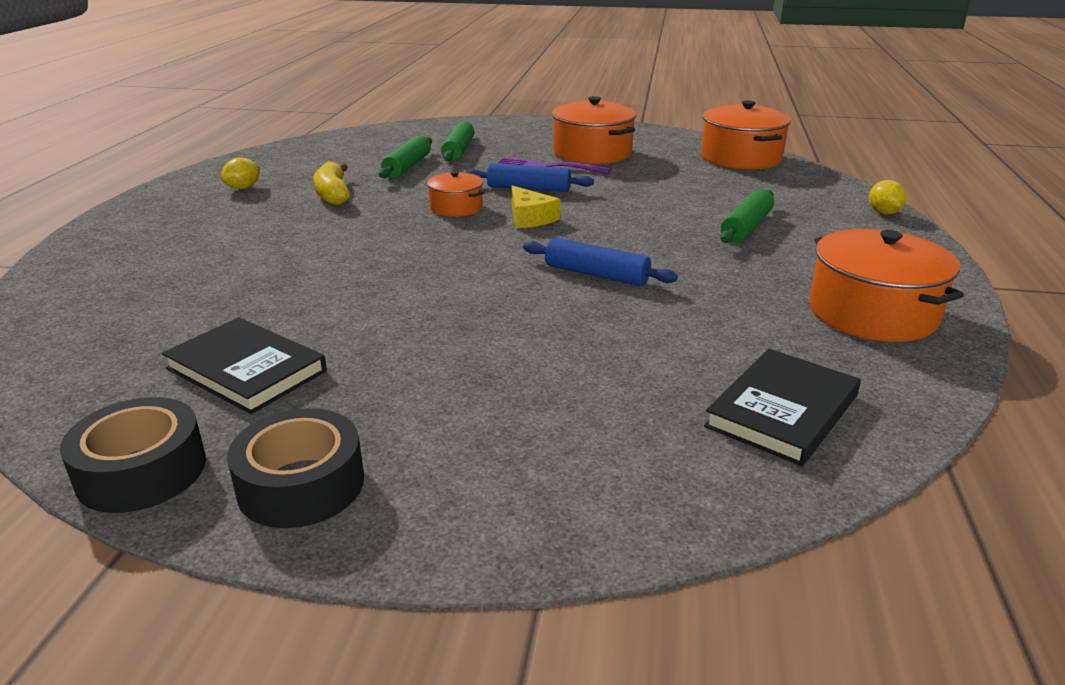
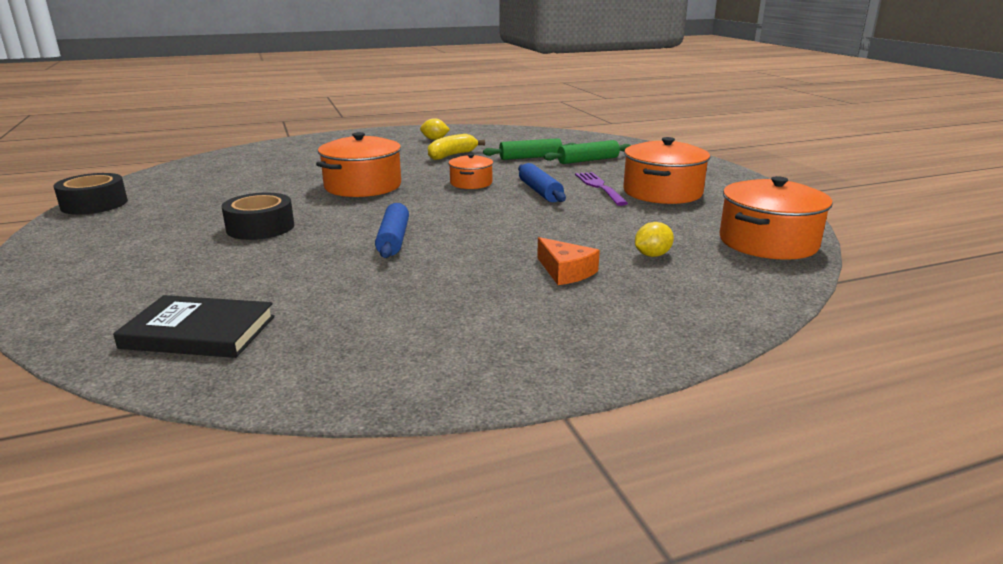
camera: 60 degrees right, 5 degrees down
black book [162,317,327,414] -> none
black tape [227,408,364,528] -> black tape moved to [221,193,294,240]
yellow cheese [511,185,560,228] -> none
green rolling pin [720,189,774,243] -> orange cheese [537,237,600,285]
orange pot [809,229,964,342] -> orange pot moved to [316,132,401,197]
yellow lemon [869,180,906,215] -> yellow lemon moved to [635,222,674,257]

